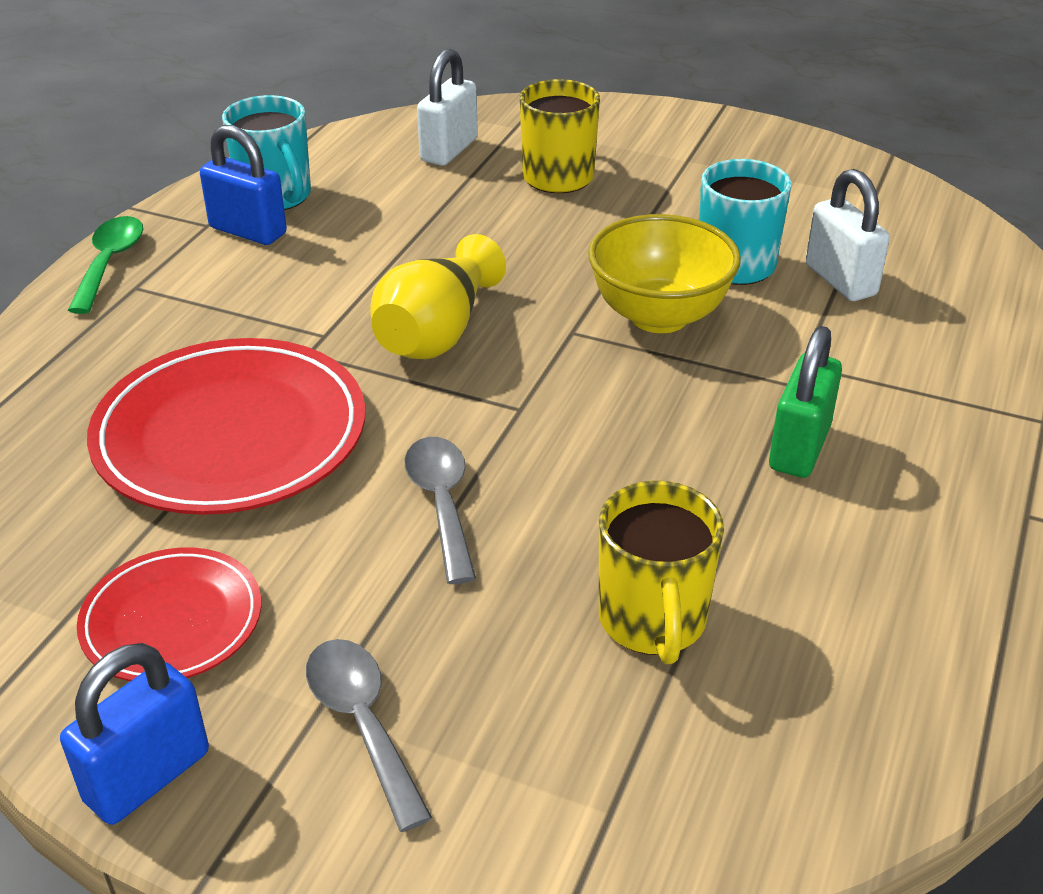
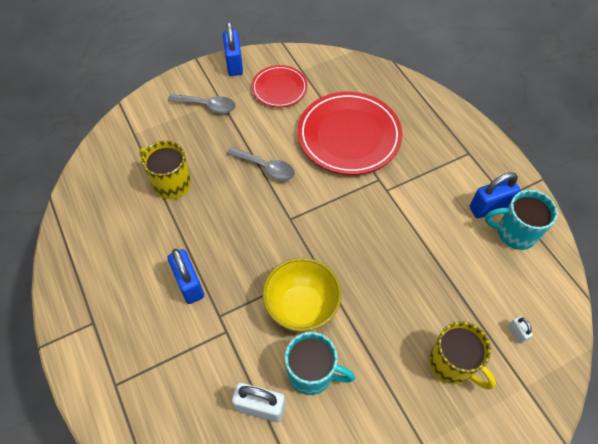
camera: 130 degrees right, 20 degrees up
green spoon [68,216,143,314] -> none
yellow vase [370,234,506,359] -> none
white padlock [417,49,478,166] -> white padlock [508,317,533,344], size x0.49
green padlock [769,326,842,478] -> blue padlock [167,249,204,304]

